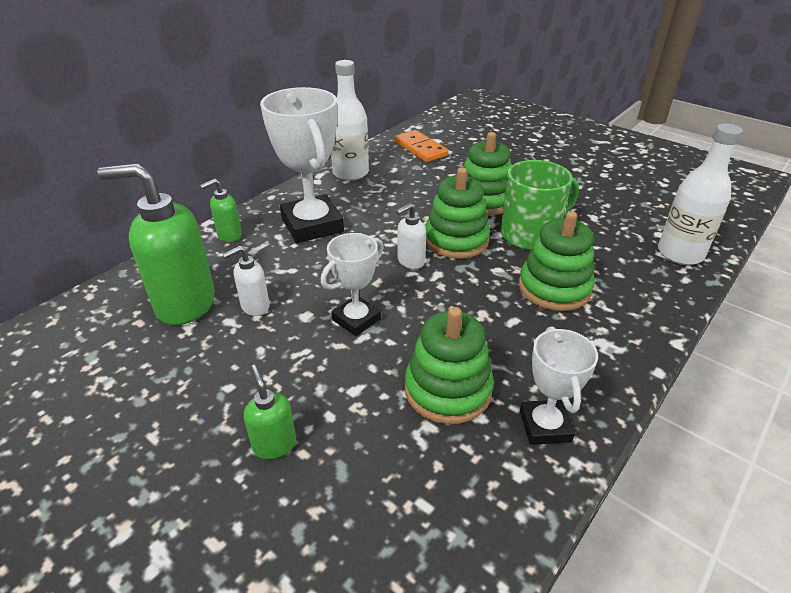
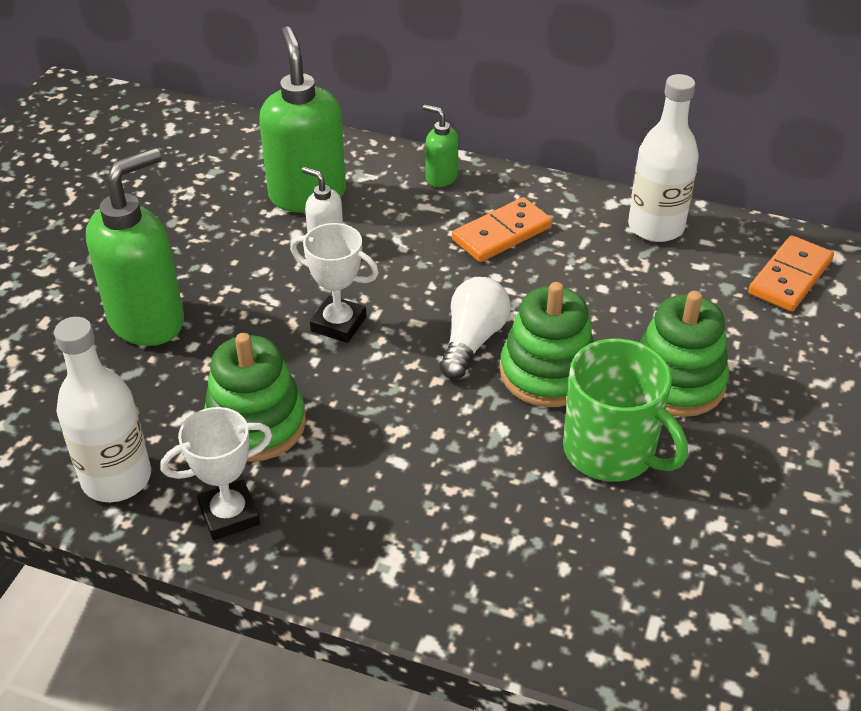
camera: 70 degrees right, 5 degrees up
green soap dispenser [244,365,296,459] -> green soap dispenser [86,148,184,346], size x2.06
white trophy [260,87,344,243] -> orange domino [452,197,552,262]
white soap dispenser [396,203,426,269] -> white light bulb [440,277,510,379]
green stacking toy [519,211,595,311] -> none
white bottle [658,124,743,265] -> white bottle moved to [54,317,151,502]

